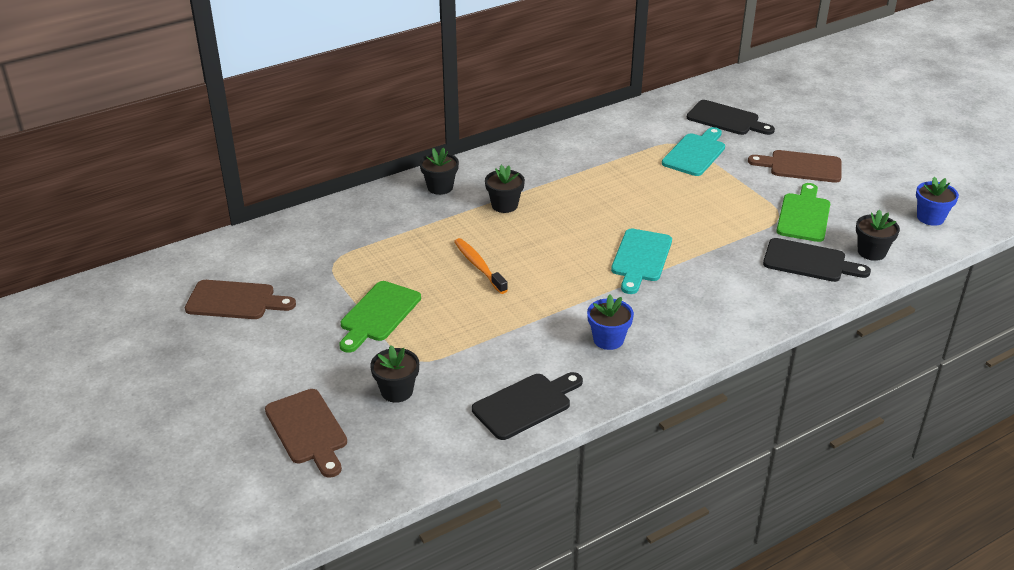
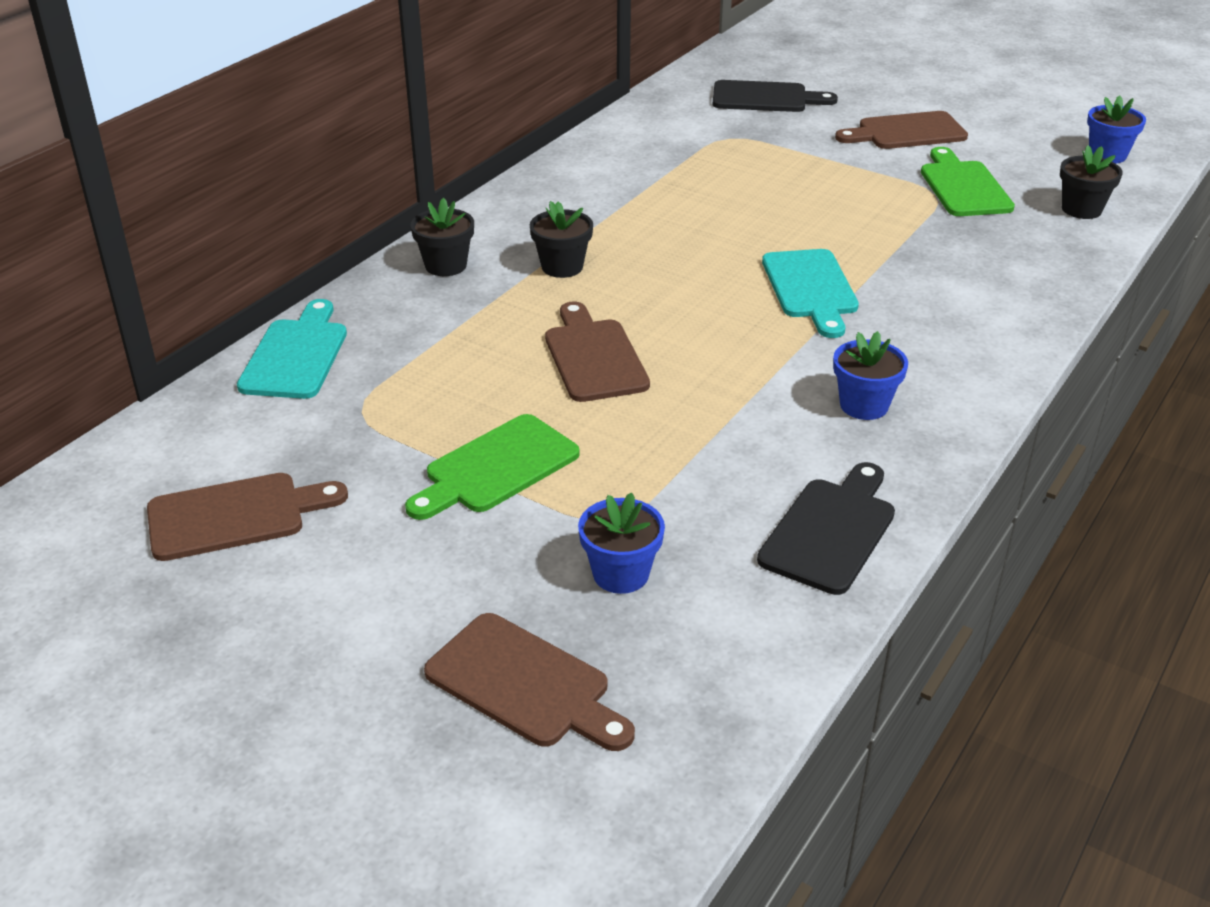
camera: 25 degrees left, 0 degrees up
green cutting board [339,281,421,353] -> green cutting board turned 45 degrees clockwise [405,414,580,520]
black flower pot [370,345,419,403] -> blue flower pot [578,492,665,594]
orange toothbrush [454,238,508,294] -> brown cutting board [545,302,650,402]
turquoise cutting board [662,127,725,176] -> turquoise cutting board moved to [237,299,347,399]
black cutting board [763,238,871,282] -> none

